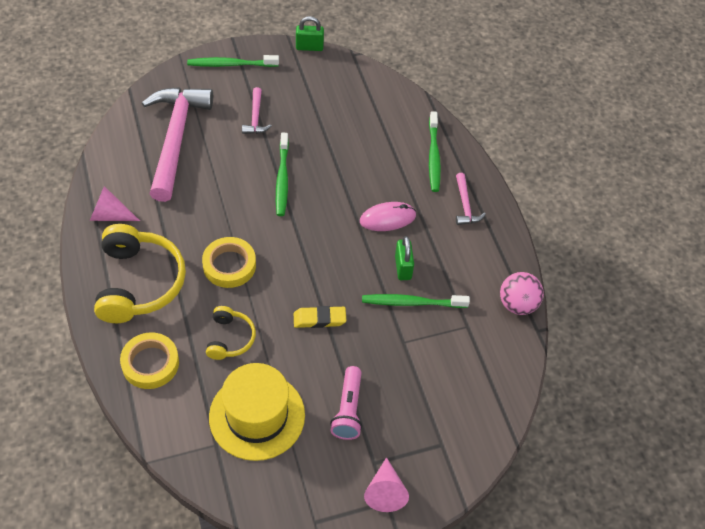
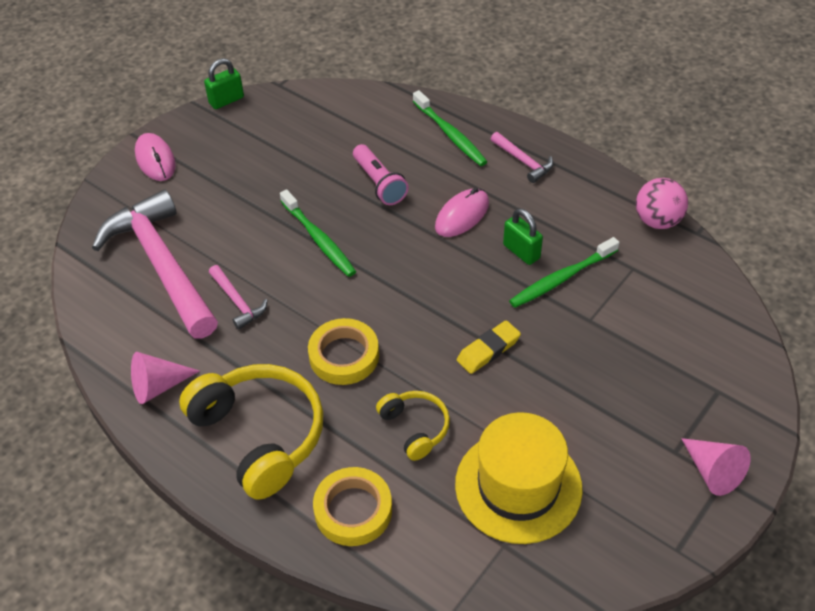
camera: 30 degrees left, 5 degrees down
green toothbrush [187,55,279,67] -> pink mouse [135,133,176,181]
pink hammer [242,87,272,134] -> pink hammer moved to [209,265,268,330]
pink flashlight [330,366,362,440] -> pink flashlight moved to [353,144,409,205]

